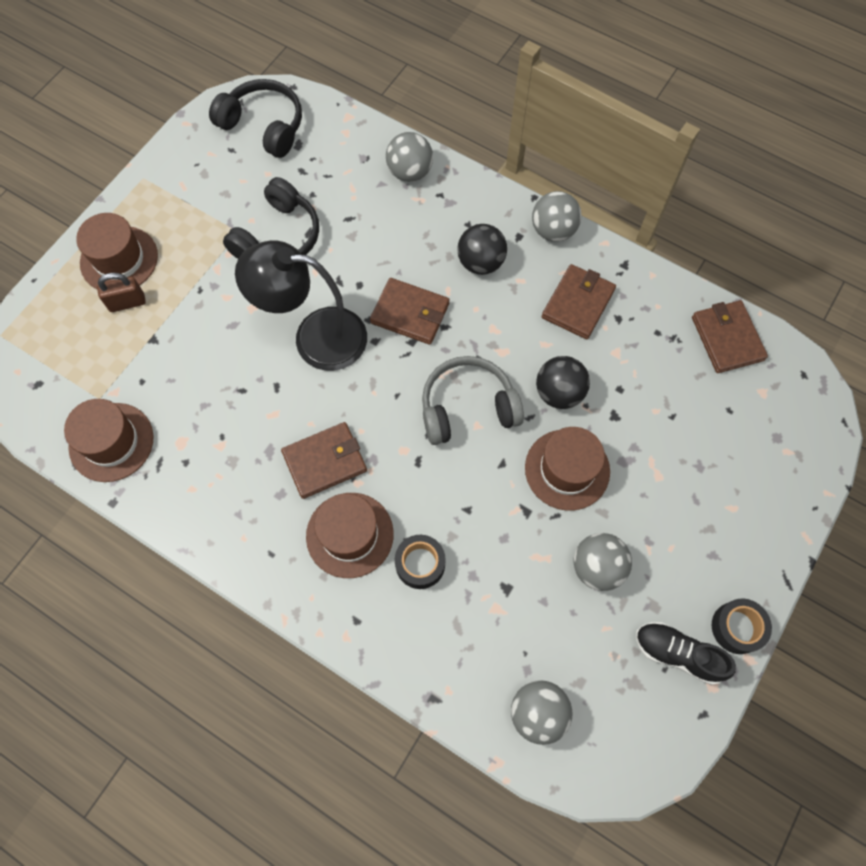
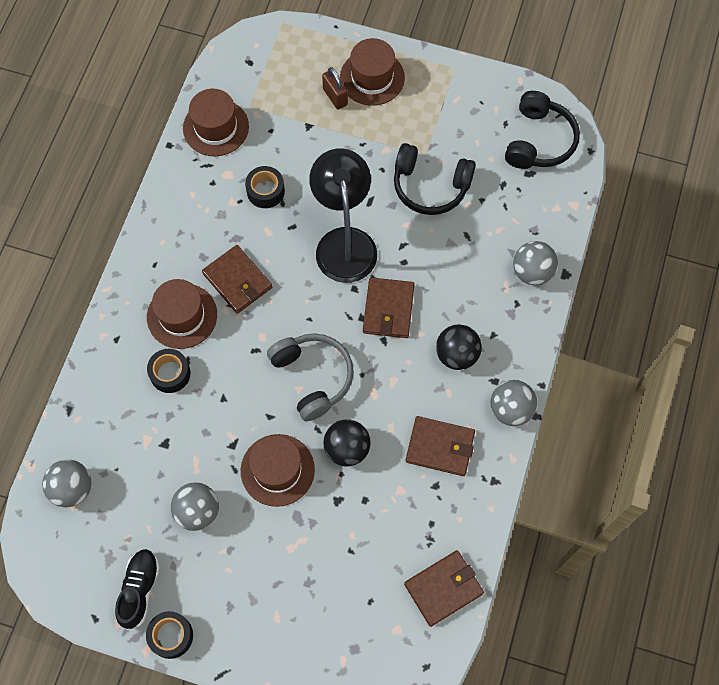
camera: 75 degrees right, 0 degrees up
none -> black tape [245,166,285,208]

